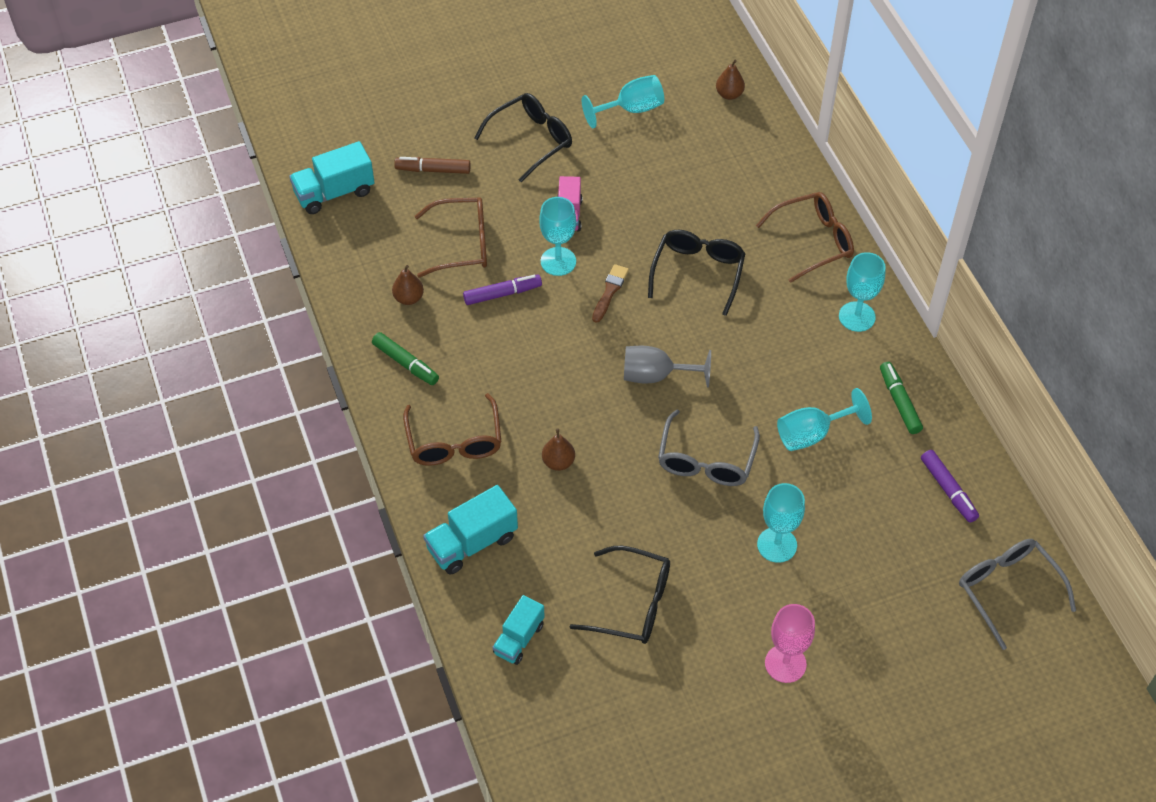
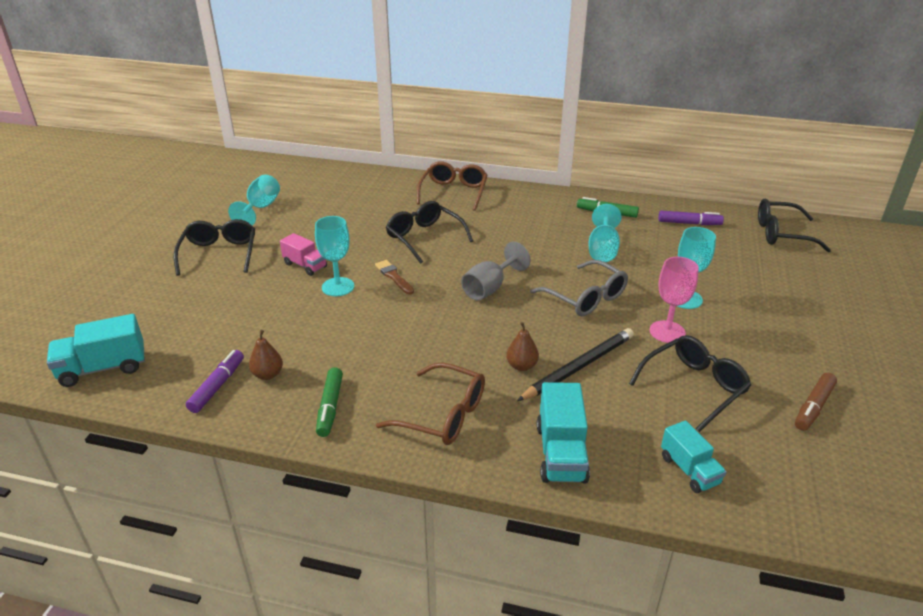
camera: 55 degrees left, 20 degrees down
turquoise truck [289,141,375,214] -> turquoise truck turned 60 degrees clockwise [47,314,145,387]
green marker [372,332,439,385] -> green marker turned 105 degrees clockwise [316,367,343,437]
brown marker [394,157,471,174] -> brown marker moved to [795,373,837,431]
brown glasses [415,197,487,277] -> none
purple marker [463,274,542,305] -> purple marker moved to [186,350,244,413]
brown pear [716,60,745,100] -> none
pink goblet [765,604,815,683] -> pink goblet moved to [650,257,699,343]
turquoise goblet [839,252,886,332] -> none
grey glasses [959,539,1076,650] -> black glasses [758,199,831,252]
none -> black pencil [517,328,634,401]

